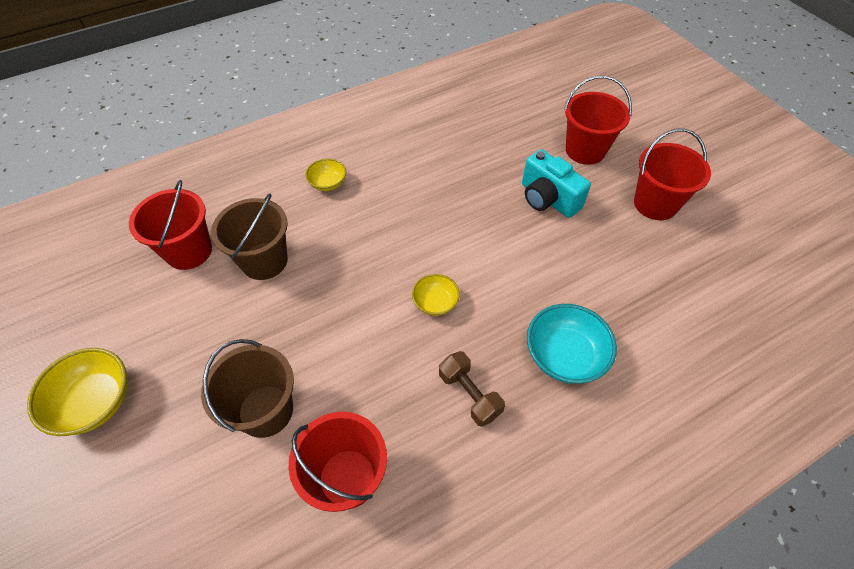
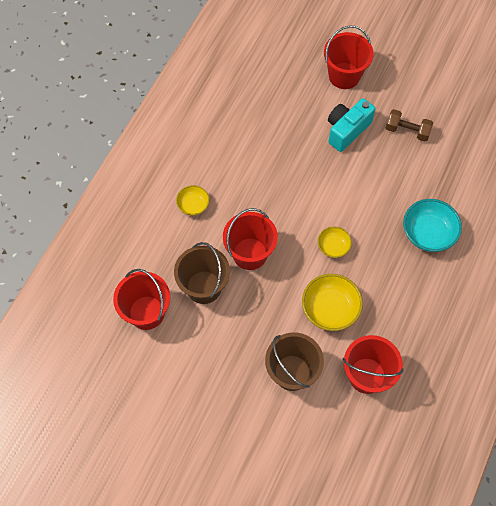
camera: 35 degrees left, 10 degrees up
yellow bowl [27,348,127,436] -> yellow bowl moved to [302,274,363,331]
brown dumbbell [439,351,505,427] -> brown dumbbell moved to [386,109,433,142]
turquoise camera [522,149,591,218] -> turquoise camera turned 120 degrees clockwise [328,98,376,152]
red bucket [634,128,711,220] -> red bucket moved to [223,208,278,270]

